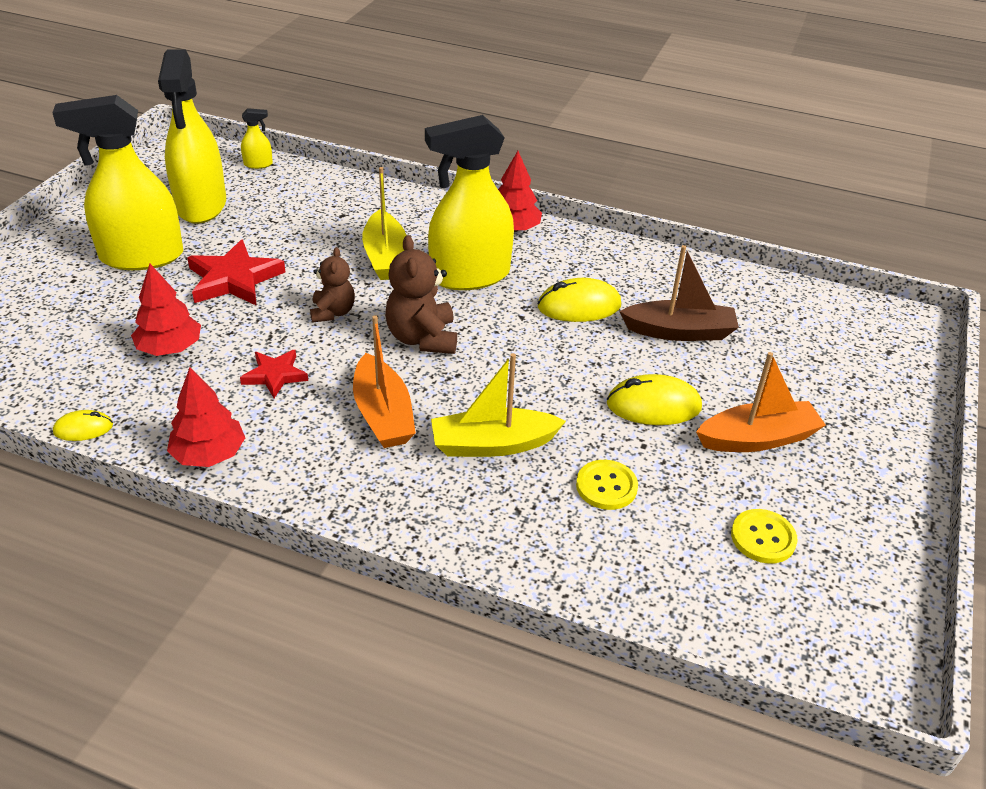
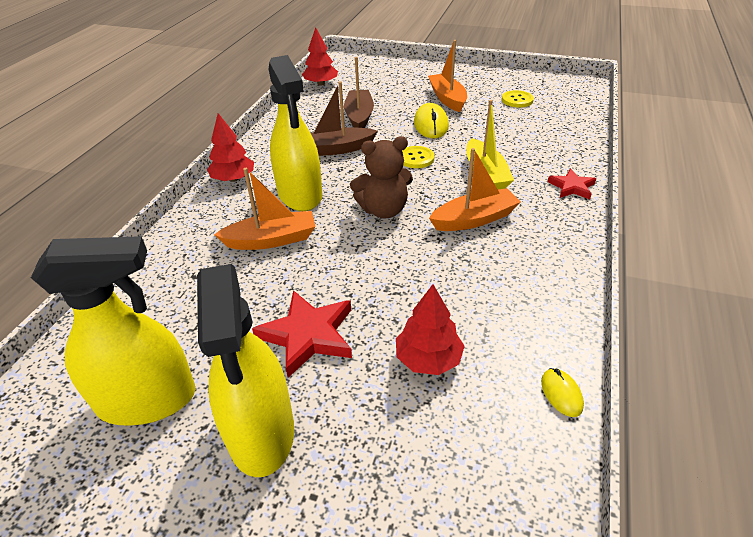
camera: 90 degrees left, 0 degrees up
red tree [167,367,245,467] -> red tree moved to [302,27,338,86]
red star [240,350,308,398] -> red star moved to [547,168,596,199]
yellow spray bottle [241,108,273,169] -> none
brown teddy bear [310,247,355,323] -> none
yellow boat [362,167,406,280] -> orange boat [214,168,316,250]
yellow mouse [538,278,621,322] -> brown boat [311,81,378,156]
yellow button [576,460,638,510] -> yellow button moved to [402,146,435,168]

